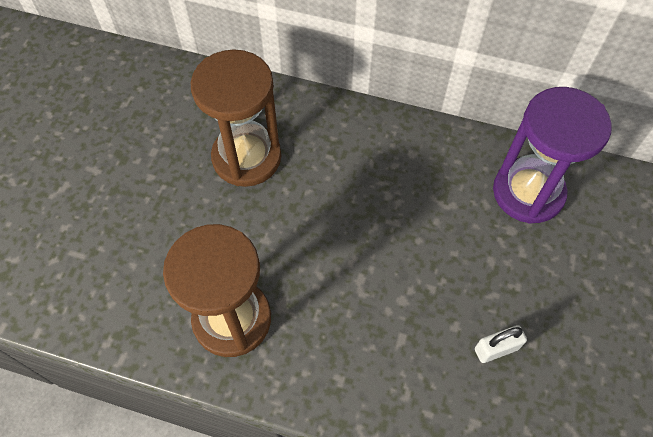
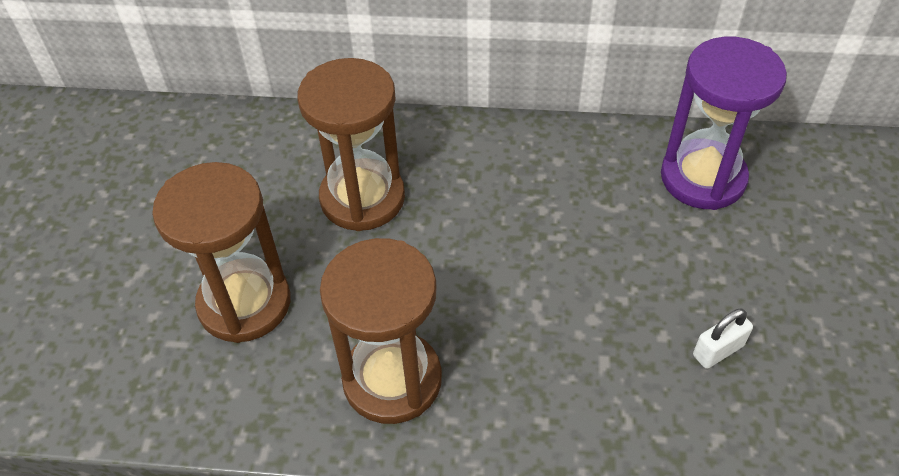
camera: 10 degrees left, 10 degrees down
none -> brown hourglass [152,162,290,343]

